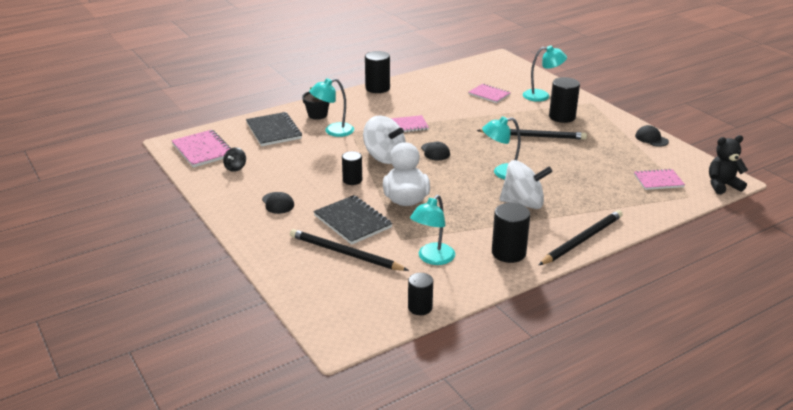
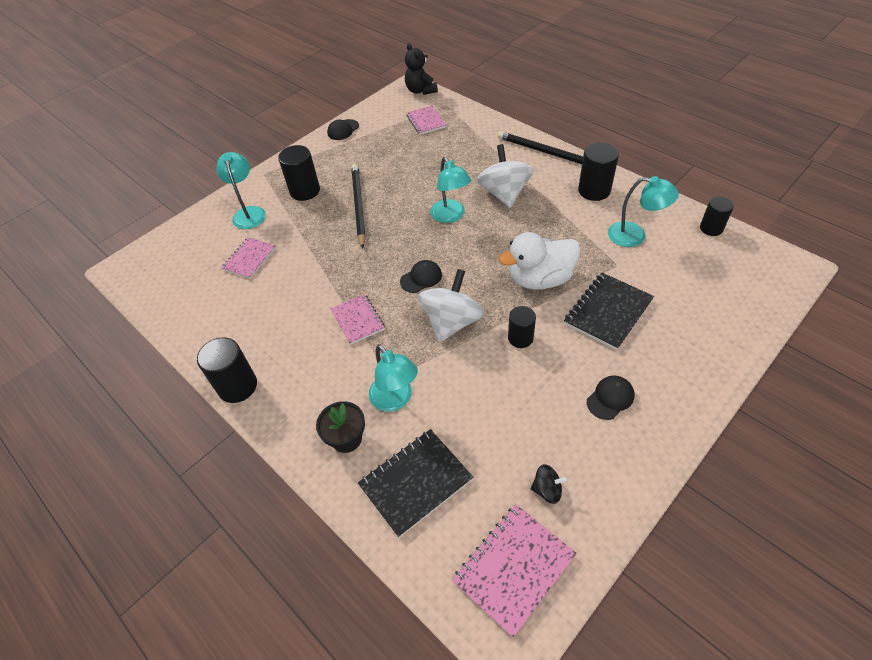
camera: 100 degrees left, 20 degrees up
black pencil [290,229,409,271] -> none

